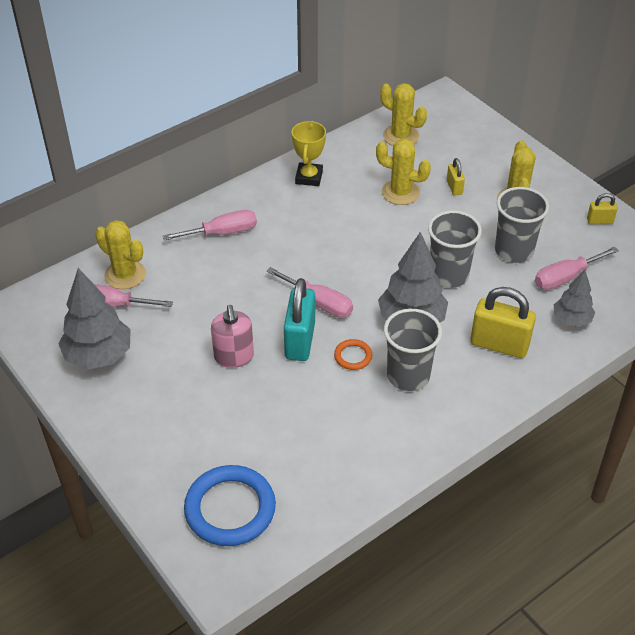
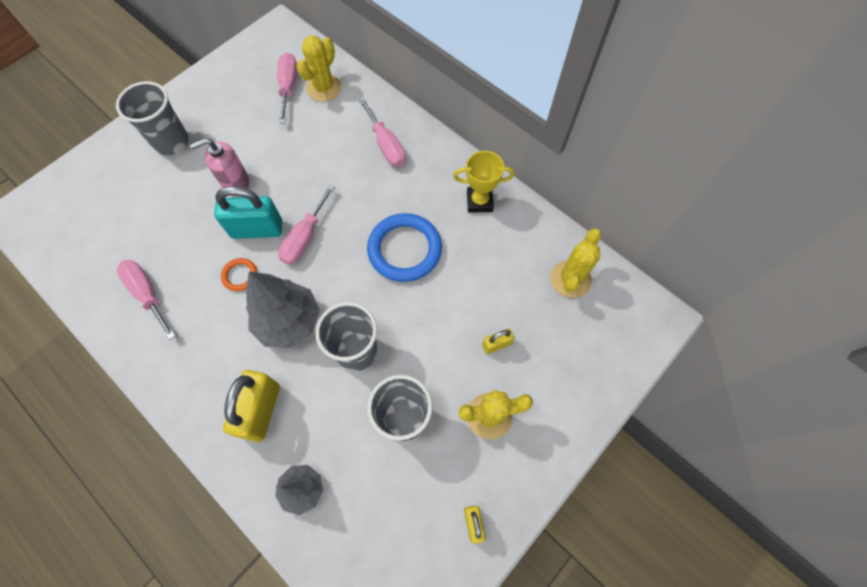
camera: 80 degrees right, 20 degrees up
grey tree [58,268,131,370] -> none
blue ring [184,465,276,546] -> blue ring moved to [367,213,442,282]
yellow cactus [376,139,431,205] -> none
grey cup [384,308,442,391] -> grey cup moved to [116,81,189,155]
pink screwdriver [535,247,619,290] -> pink screwdriver moved to [117,260,176,340]

